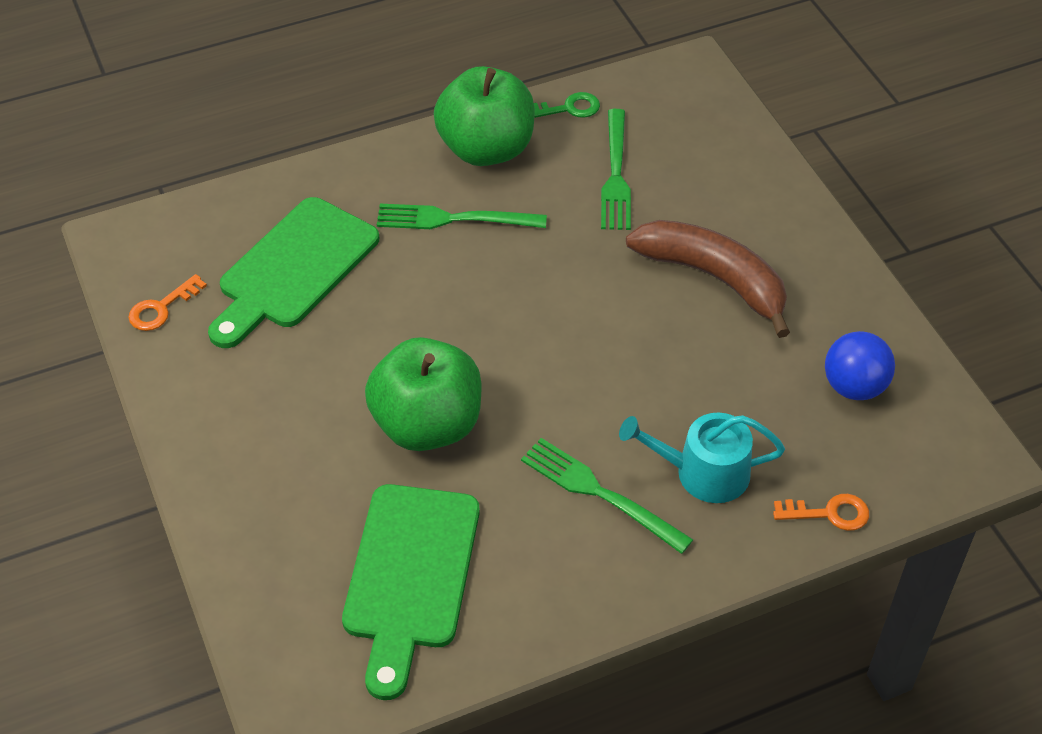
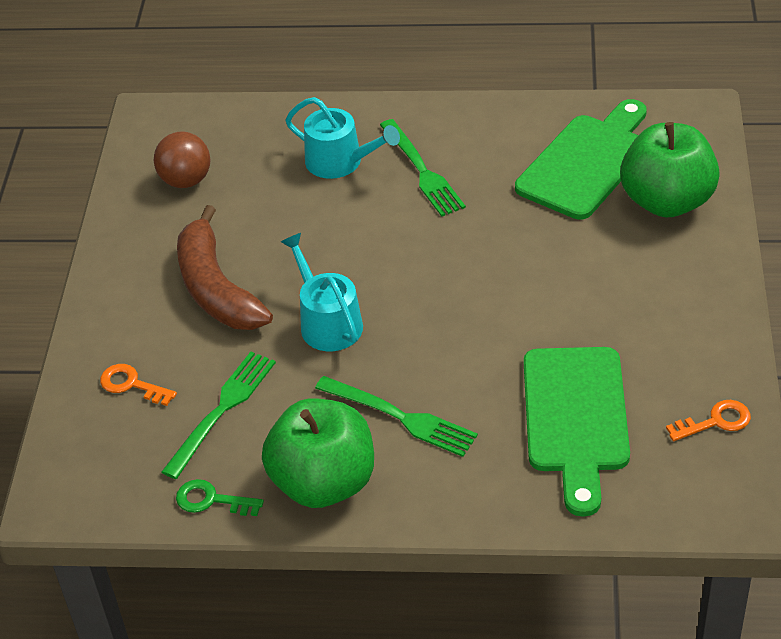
camera: 150 degrees left, 5 degrees down
green cutting board [208,197,379,348] -> green cutting board turned 120 degrees clockwise [524,347,630,517]
green apple [365,337,482,451] -> green apple moved to [620,122,720,217]
orange key [773,494,869,531] -> orange key moved to [100,364,177,406]
blue ball [825,331,895,400] -> brown ball [154,132,211,188]
none -> turquoise watering can [281,233,363,351]

